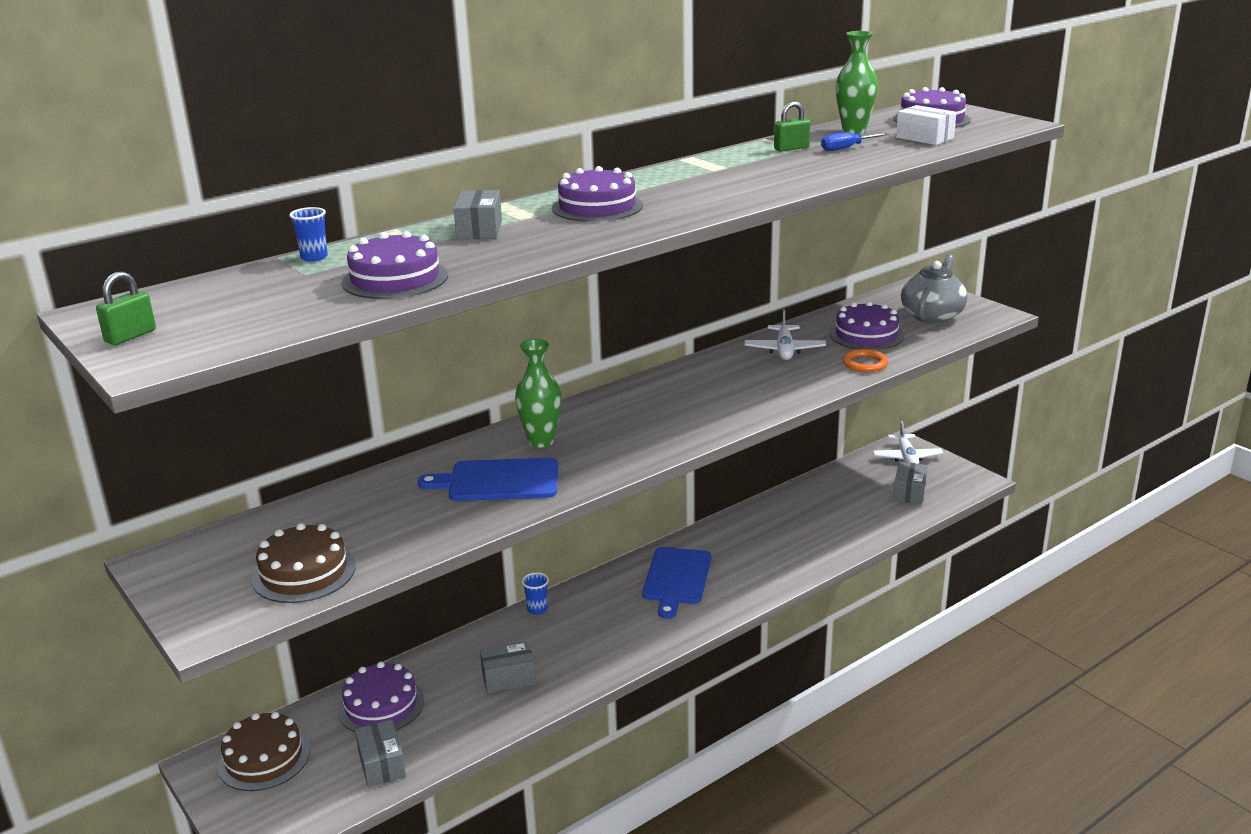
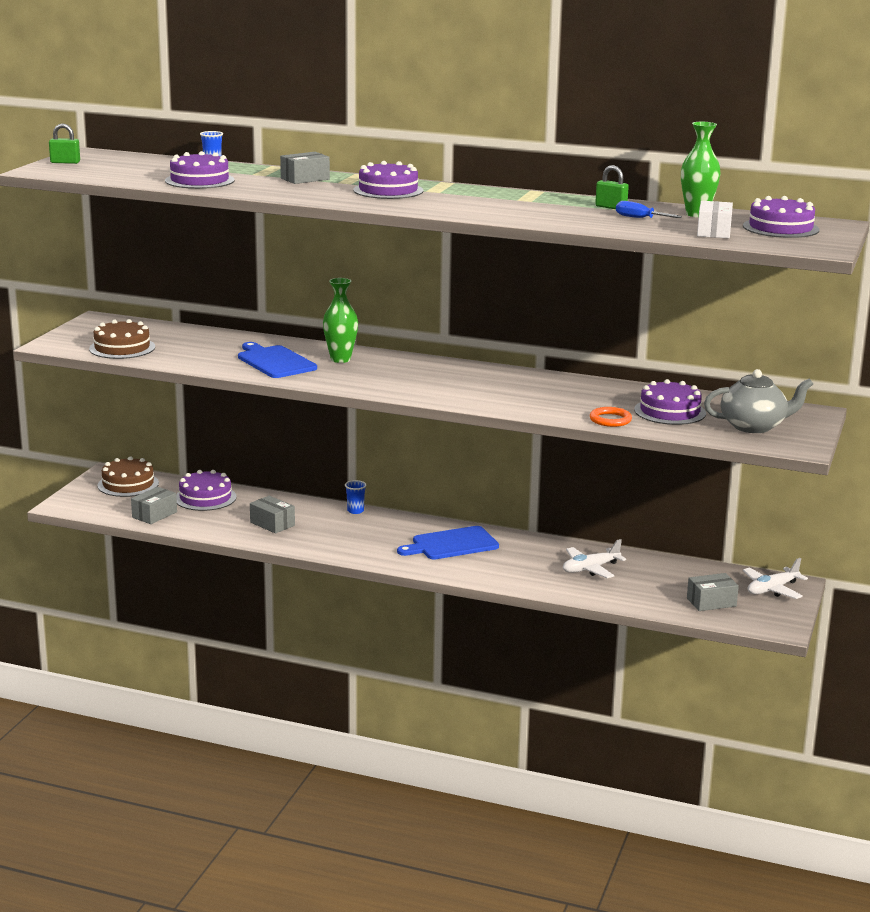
camera: 55 degrees right, 5 degrees down
white plane [745,309,826,360] -> white plane moved to [563,539,626,578]

